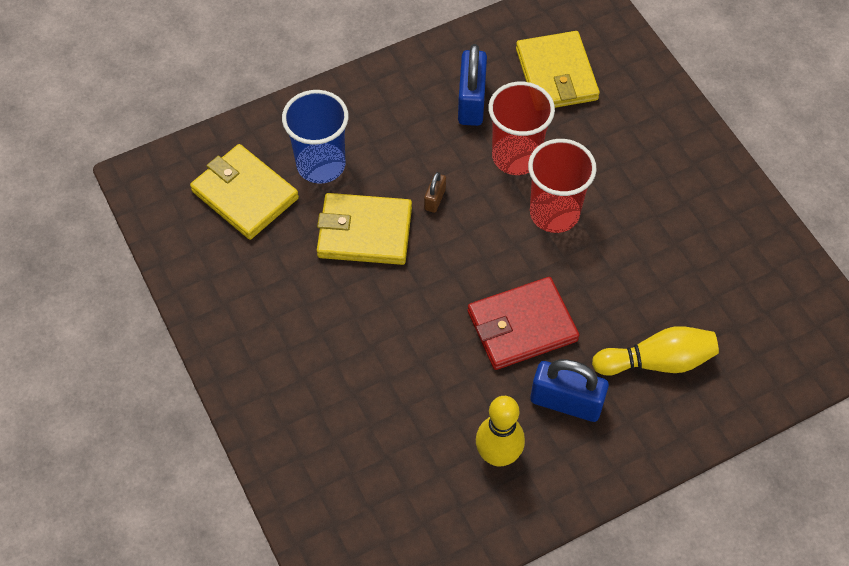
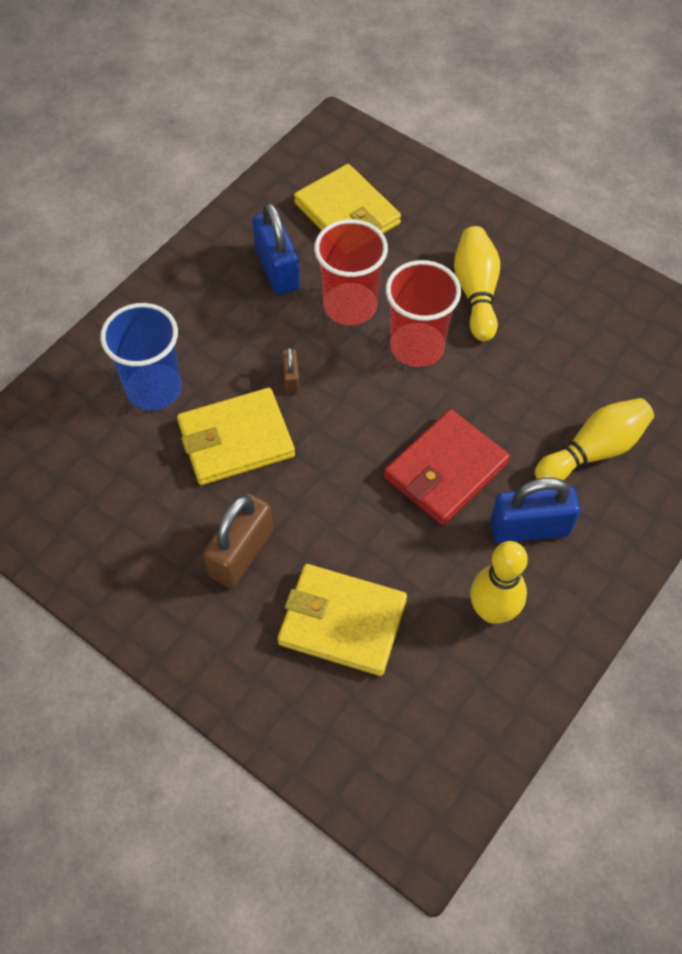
camera: 25 degrees left, 0 degrees up
yellow wallet [190,144,299,240] -> yellow wallet moved to [277,564,407,676]
none -> brown padlock [203,493,273,588]
none -> yellow bowling pin [454,226,500,341]

